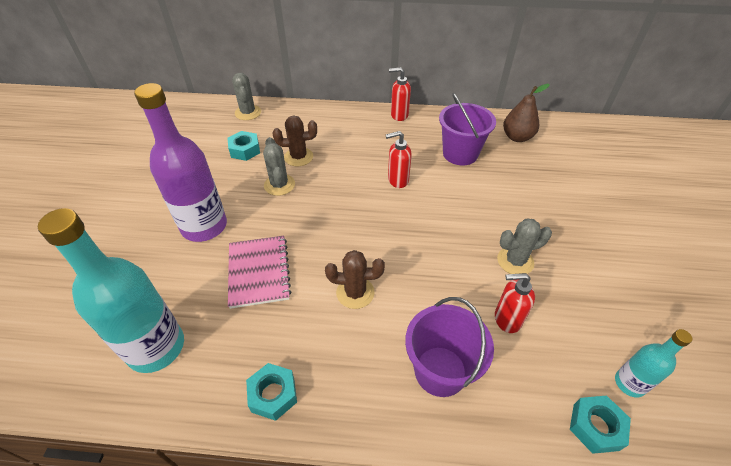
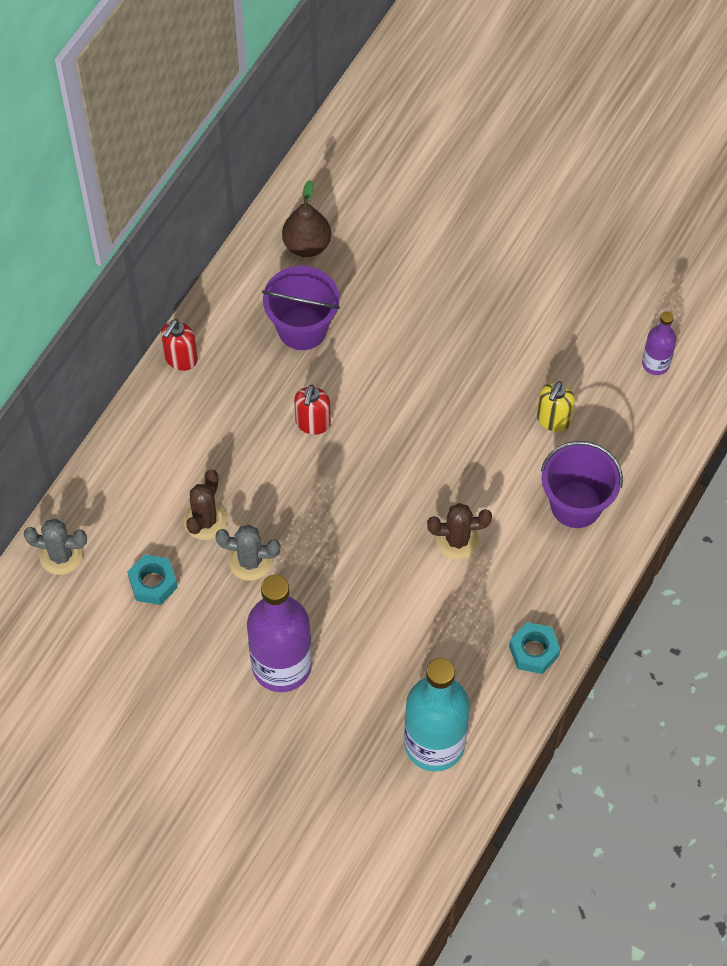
camera: 65 degrees left, 15 degrees up
pink notebook [228,236,291,309] -> none
brown cactus [325,250,385,309] -> brown cactus turned 60 degrees clockwise [427,503,492,559]
red soap dispenser [495,273,535,333] -> yellow soap dispenser [537,381,575,432]
grey cactus [497,218,552,274] -> none
turquoise nut [570,396,631,454] -> none
turquoise bottle [615,329,692,398] -> purple bottle [642,312,676,375]

